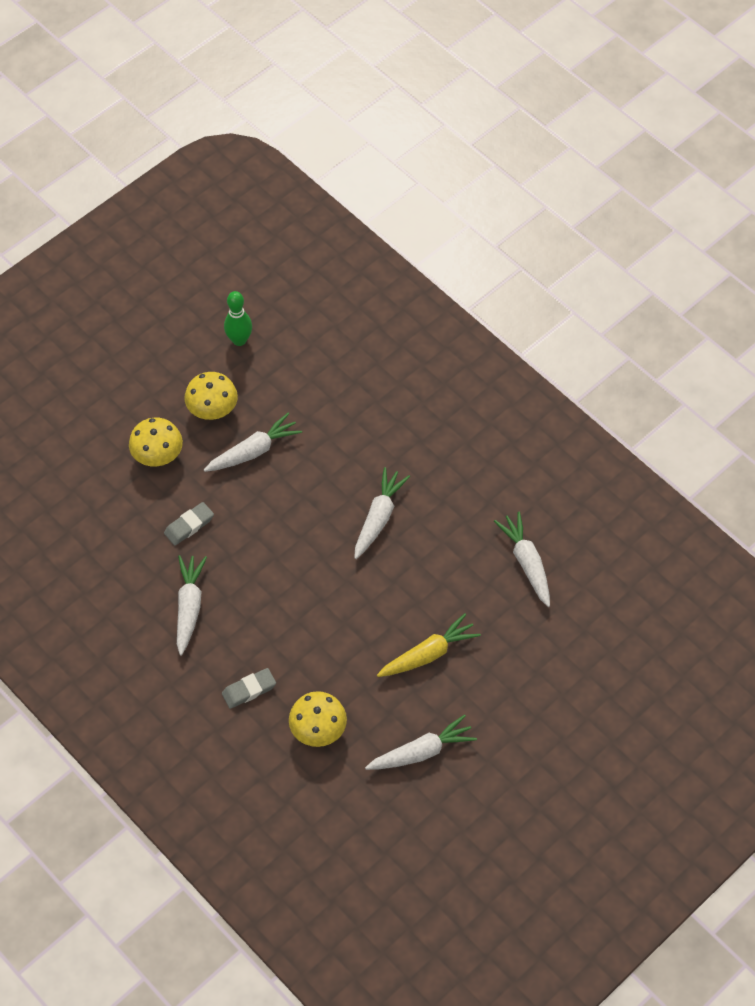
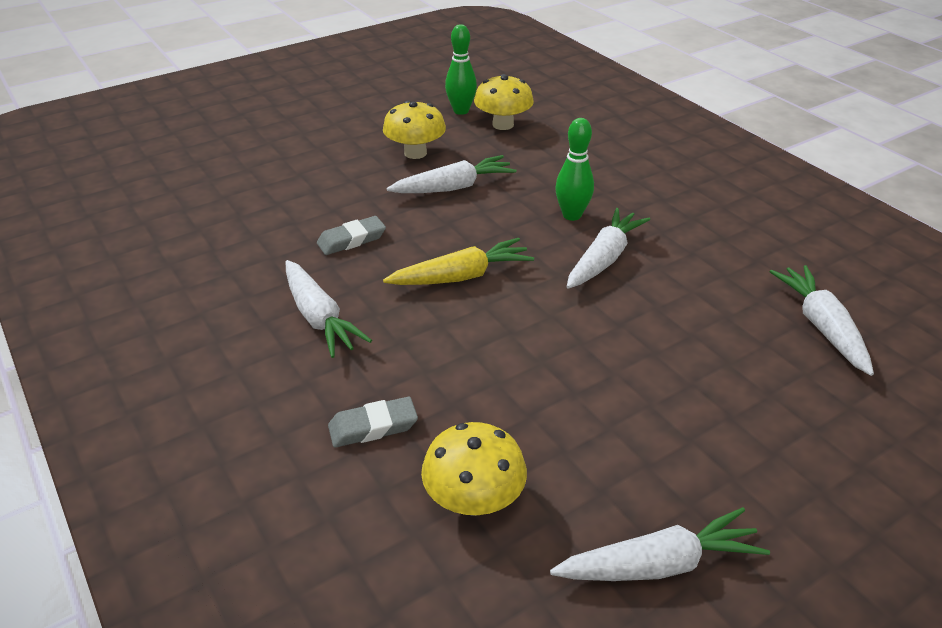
camera: 10 degrees right, 20 degrees down
yellow mushroom [129,417,183,467] -> yellow mushroom moved to [474,74,534,130]
white carrot [177,555,207,656] -> white carrot turned 135 degrees clockwise [286,260,372,358]
yellow carrot [377,613,481,677] -> yellow carrot moved to [383,238,534,285]
none -> green bowling pin [555,118,594,221]

